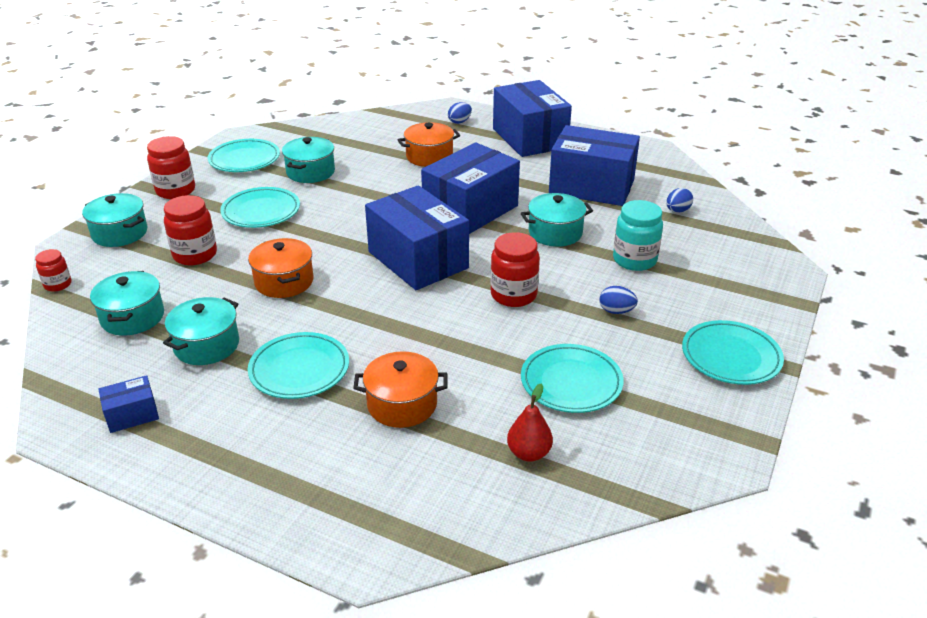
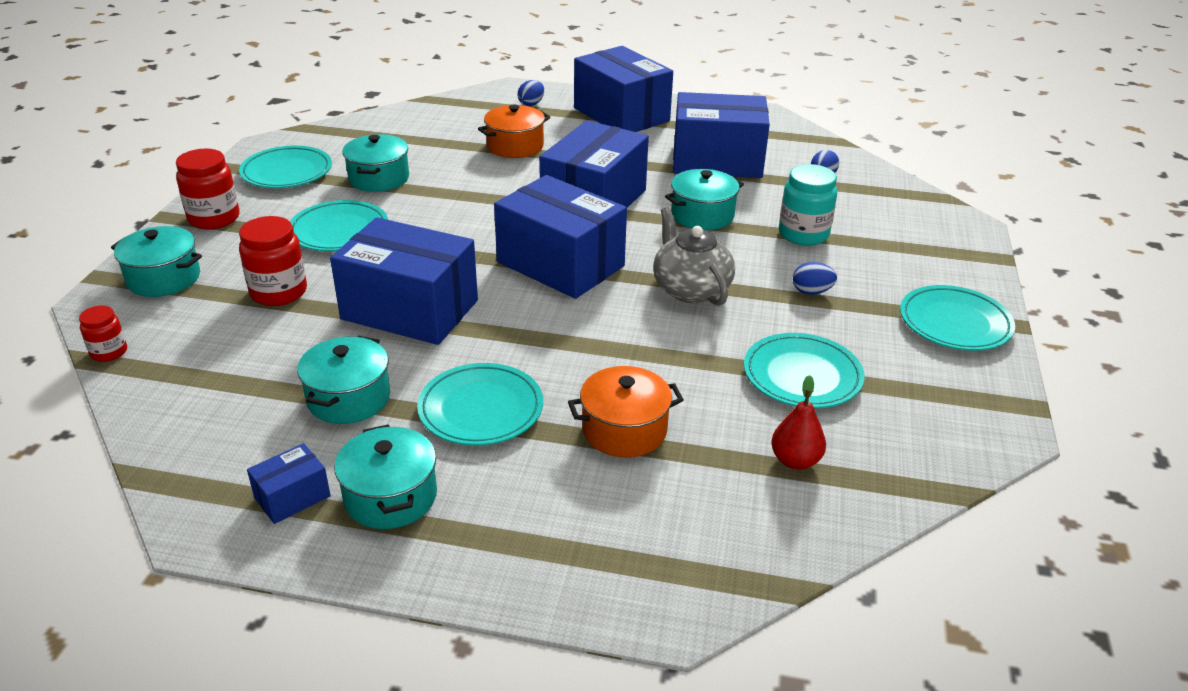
camera: 15 degrees left, 0 degrees up
turquoise pot [90,271,164,336] -> turquoise pot moved to [334,424,437,529]
orange pot [248,238,313,298] -> blue box [330,217,478,345]
red jar [490,232,540,307] -> grey teapot [653,207,735,306]

